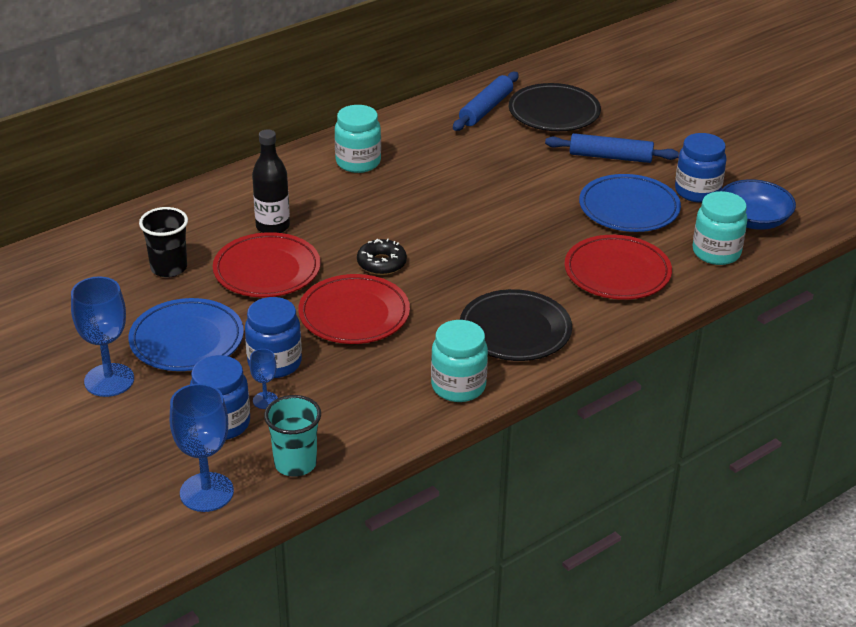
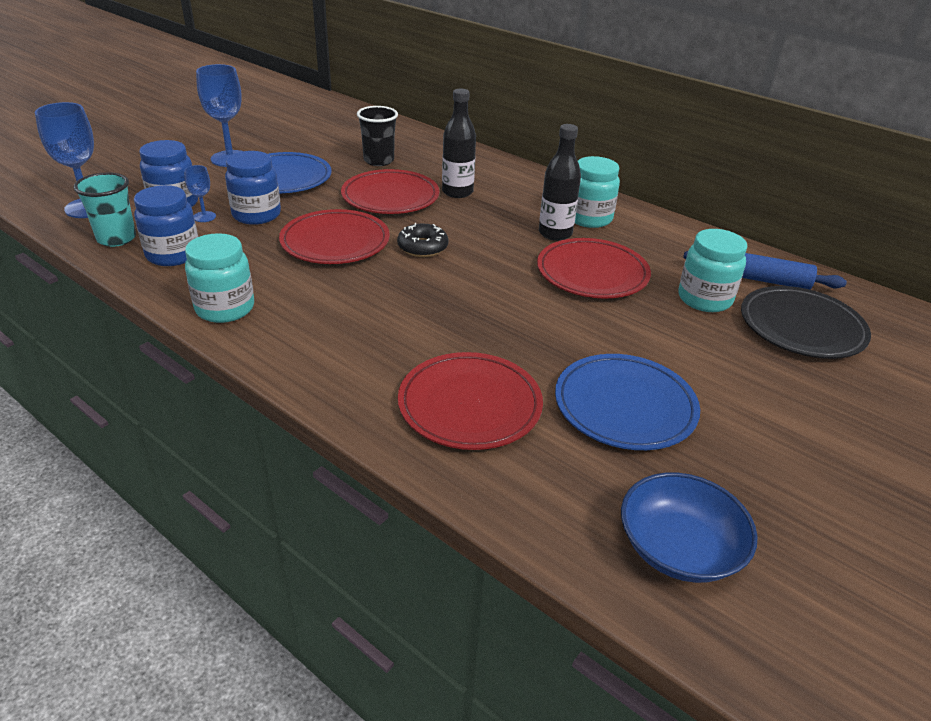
camera: 75 degrees right, 0 degrees up
black plate [460,289,572,361] -> none
blue rolling pin [545,133,679,163] -> none
blue jar [675,133,727,203] -> blue jar moved to [134,185,198,266]
turquoise jar [692,191,747,265] -> turquoise jar moved to [678,229,748,312]
none -> red plate [537,238,651,298]
none -> black bottle [539,124,581,241]

